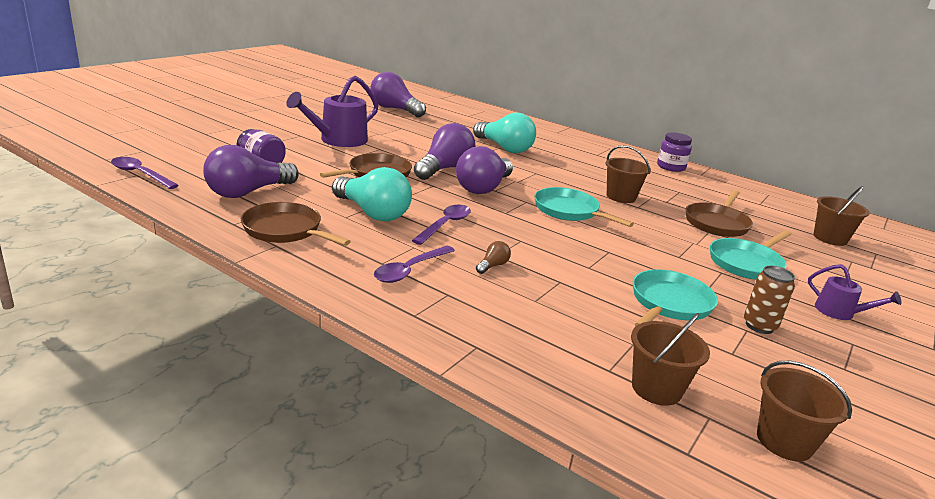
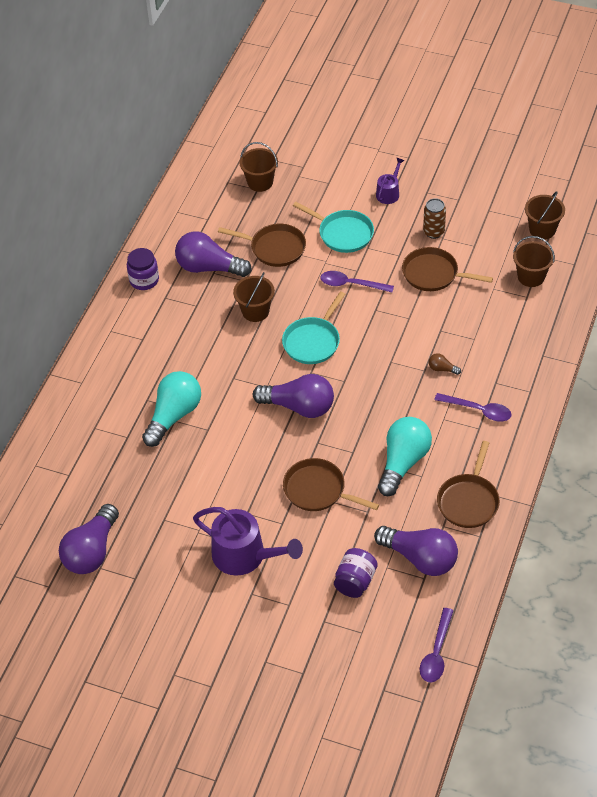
camera: 100 degrees left, 25 degrees up
purple spoon [412,205,471,245] -> purple spoon moved to [321,271,394,292]
purple light bulb [414,123,476,180] -> purple light bulb moved to [175,232,252,277]
turquoise pan [633,270,718,326] -> brown pan [402,247,493,291]

